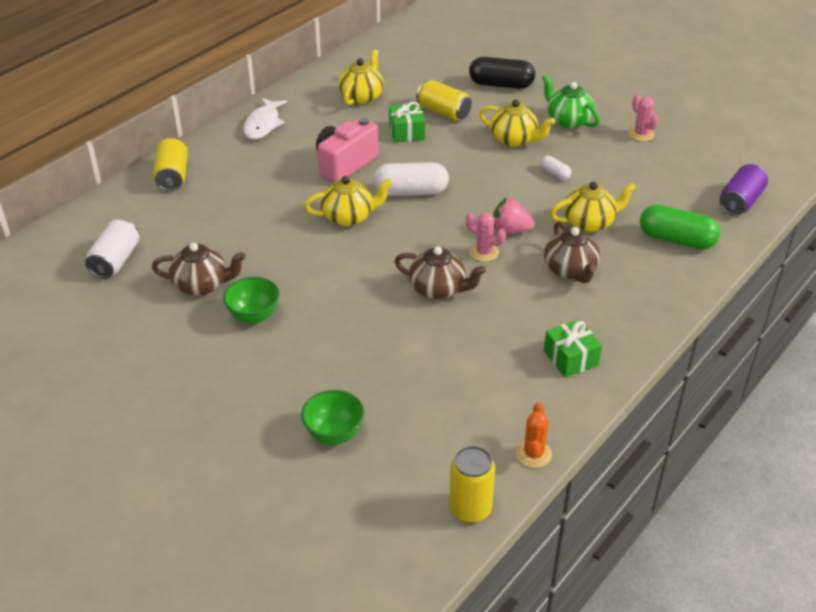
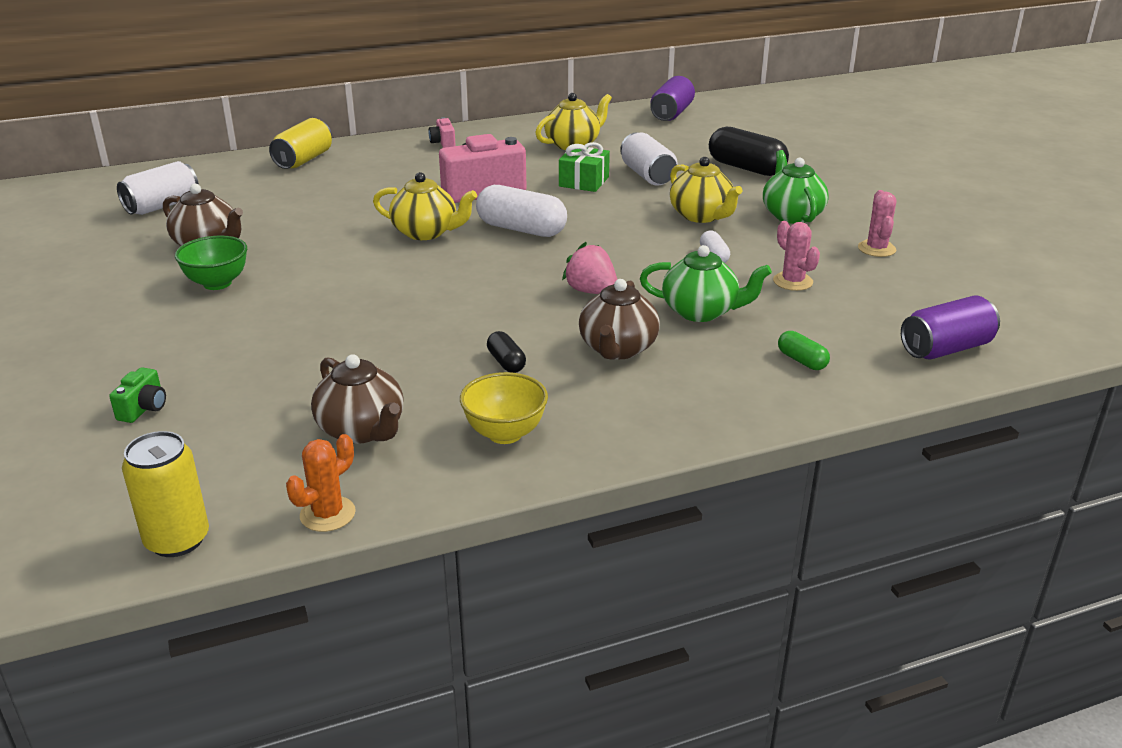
camera: 30 degrees right, 10 degrees down
white fish [243,98,287,139] -> pink camera [429,117,456,148]
green bowl [301,390,364,445] -> green camera [109,367,166,423]
brown teapot [394,246,486,299] -> brown teapot moved to [311,354,404,444]
yellow can [416,80,472,121] -> white can [620,132,678,186]
pink cactus [466,212,506,262] -> pink cactus moved to [773,221,820,291]
green gift [544,319,602,377] -> yellow bowl [460,372,548,444]
yellow teapot [550,182,636,232] -> green teapot [640,245,772,322]
green capsule [640,204,720,250] -> green capsule [778,331,830,370], size x0.49
none -> black capsule [487,331,526,373]
none -> purple can [650,76,695,121]

